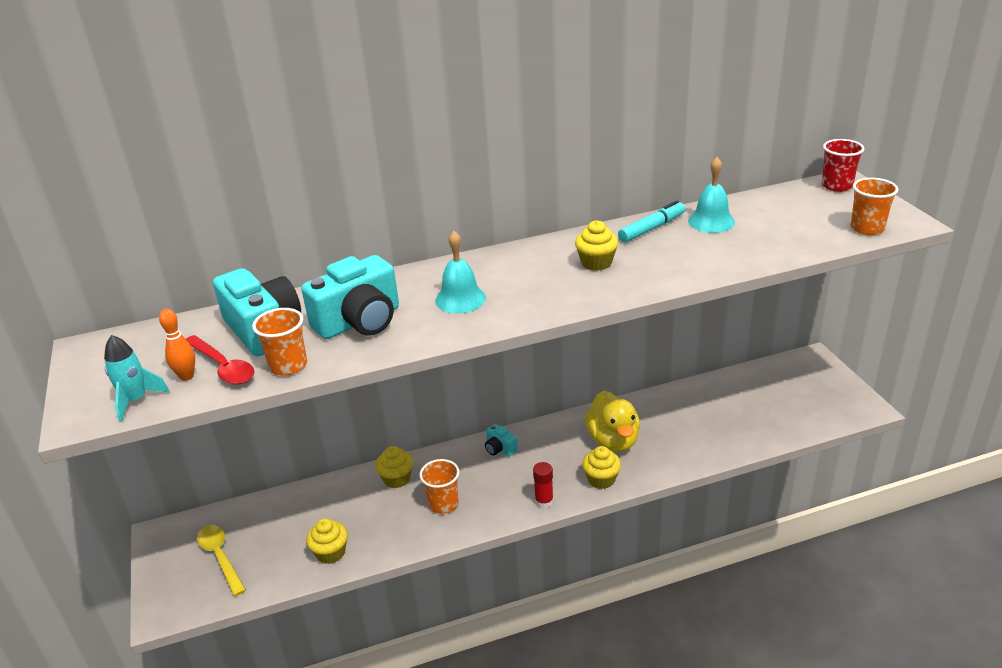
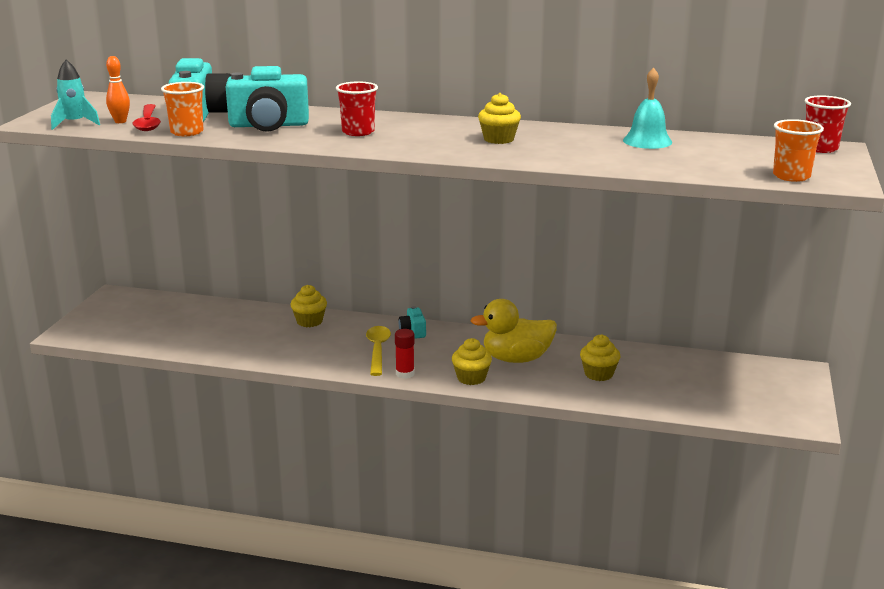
camera: 30 degrees right, 10 degrees down
yellow spoon [197,525,246,596] -> yellow spoon moved to [366,326,391,376]
yellow cupcake [306,518,348,564] -> yellow cupcake moved to [580,334,620,381]
orange cup [419,459,459,514] -> none
turquoise bell [435,231,486,313] -> red cup [336,81,378,136]
yellow duck [585,391,640,452] -> yellow duck turned 60 degrees clockwise [471,299,557,363]
turquoise marker [618,200,685,243] -> none

